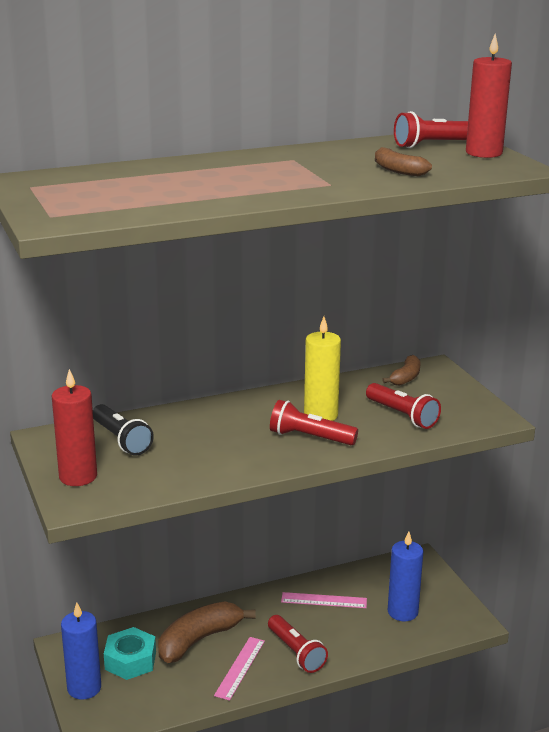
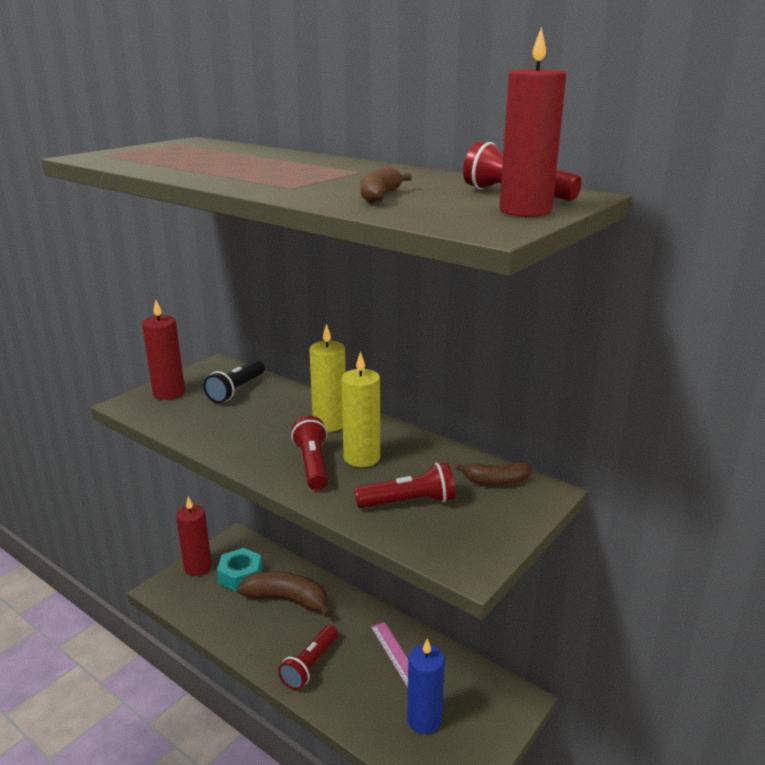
camera: 60 degrees right, 0 degrees up
blue candle [61,602,101,700] -> red candle [176,497,212,576]
pink ruler [214,637,265,701] -> none
red flashlight [366,383,441,429] -> red flashlight turned 120 degrees counterclockwise [354,462,455,508]
none -> yellow candle [309,324,346,432]

